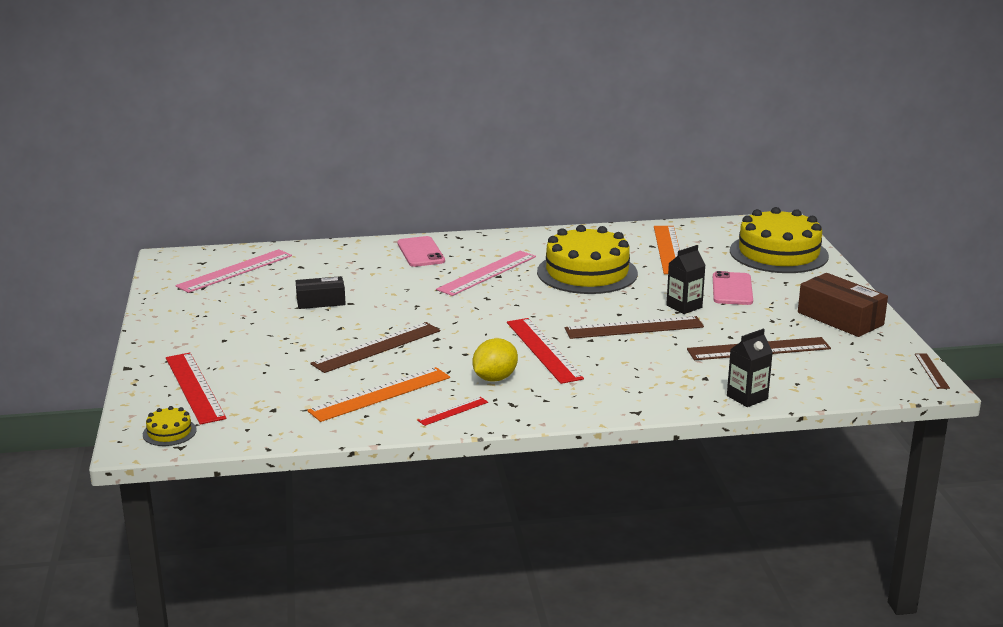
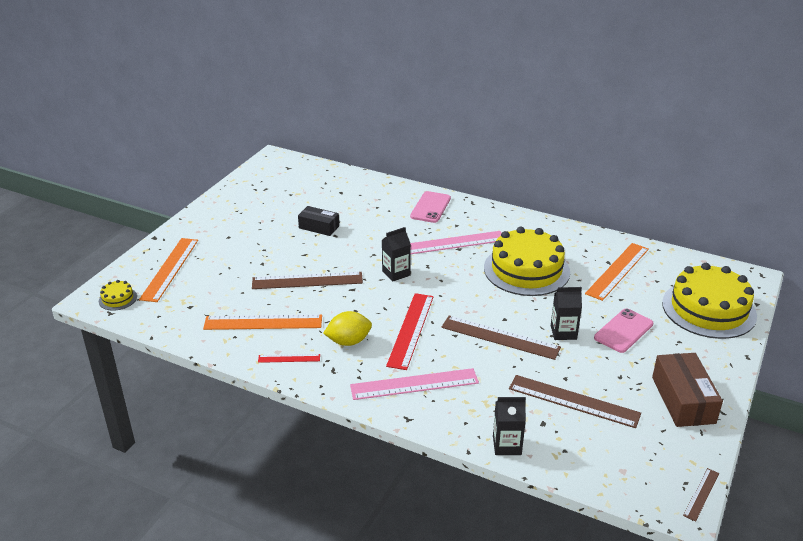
camera: 35 degrees right, 10 degrees up
red ruler [166,353,226,425] -> orange ruler [139,238,198,302]
pink ruler [175,249,292,293] -> pink ruler moved to [350,368,479,400]
none -> black carton [382,227,411,282]

